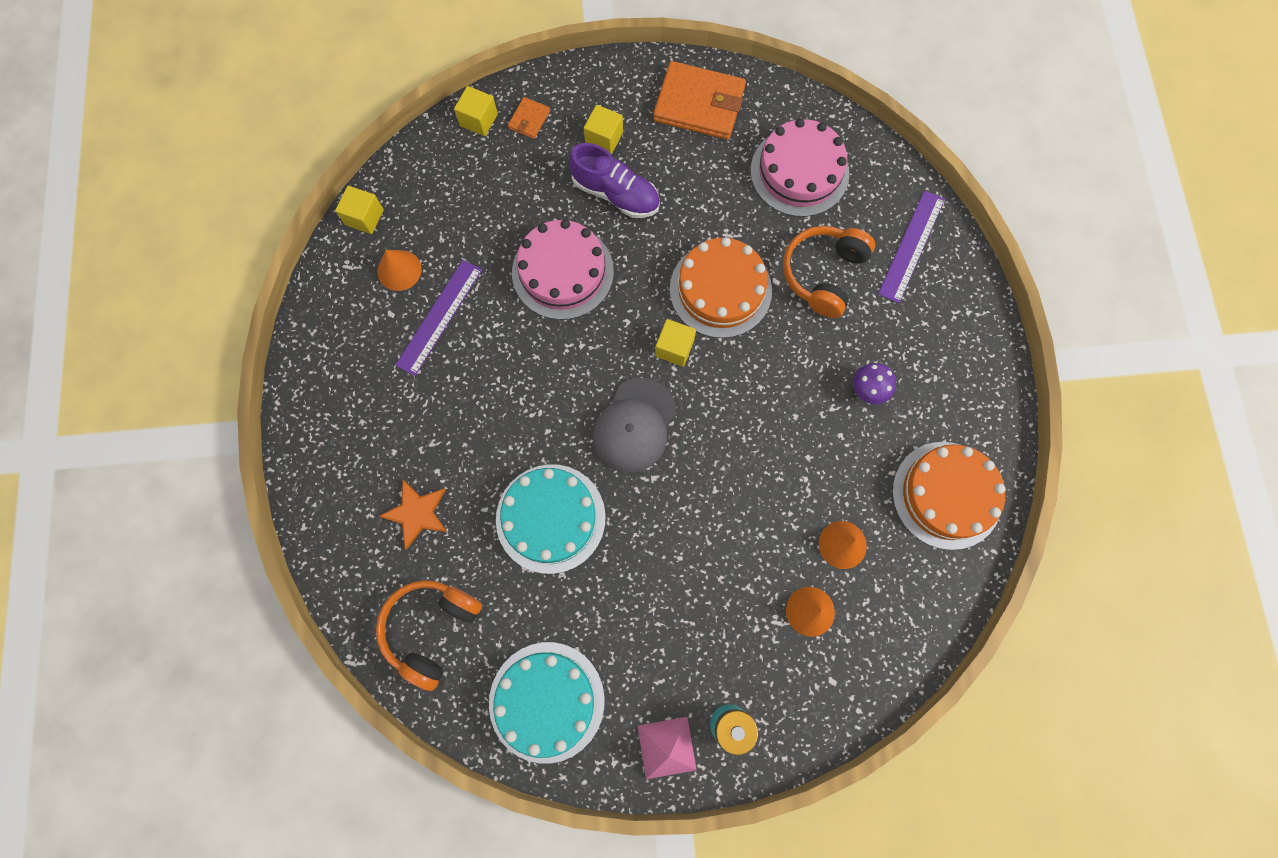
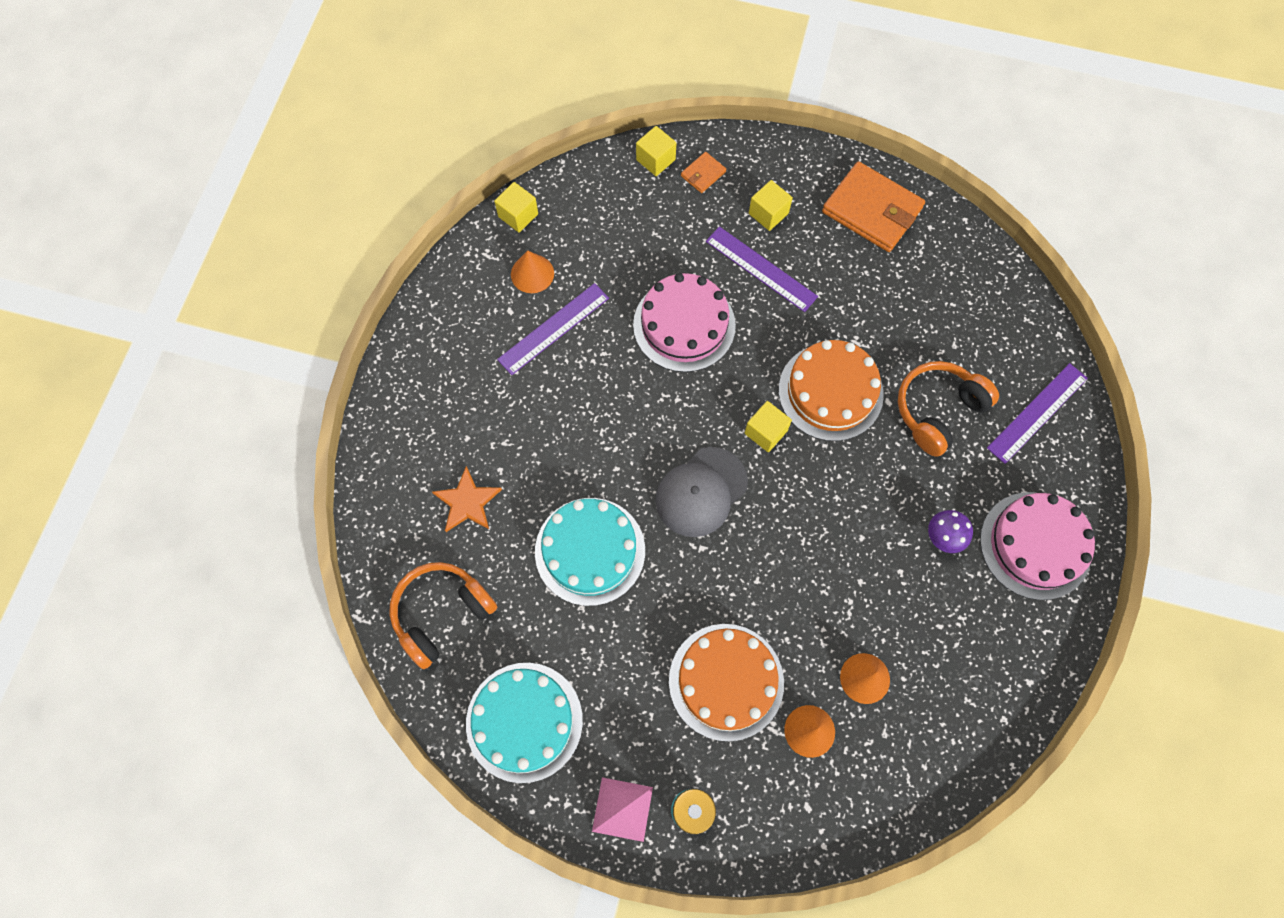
camera: 20 degrees right, 5 degrees down
purple shoe [569,143,660,218] -> purple ruler [706,226,818,312]
pink cake [751,118,849,217] -> pink cake moved to [980,492,1095,600]
orange cake [892,442,1006,550] -> orange cake moved to [669,624,784,742]

